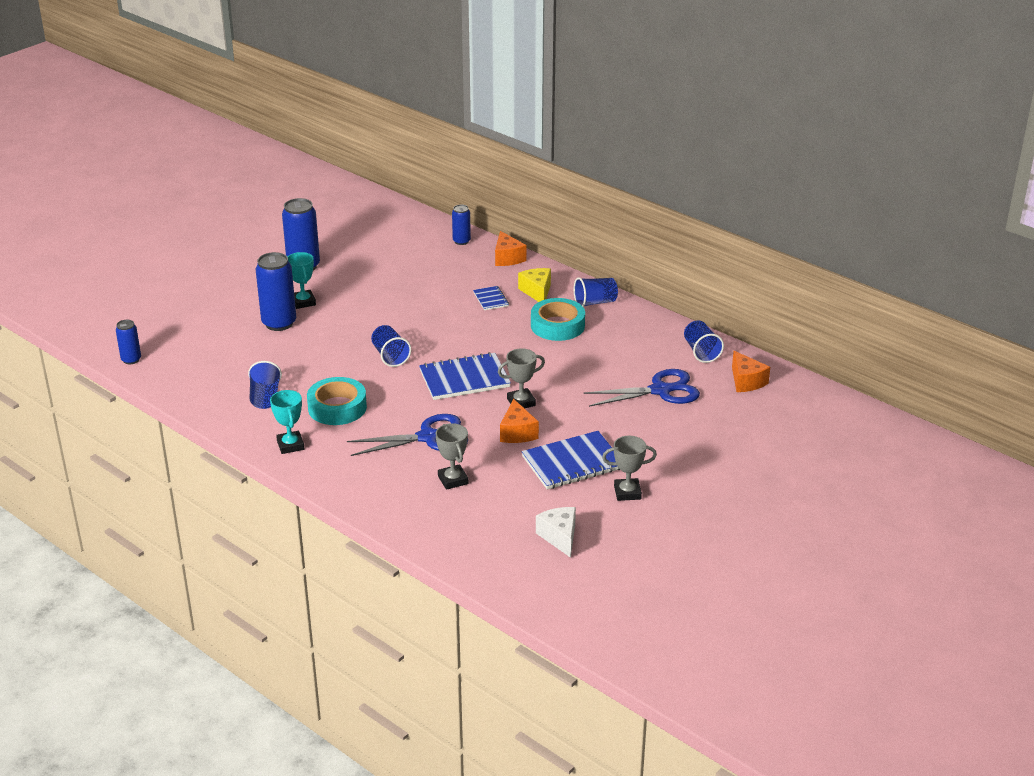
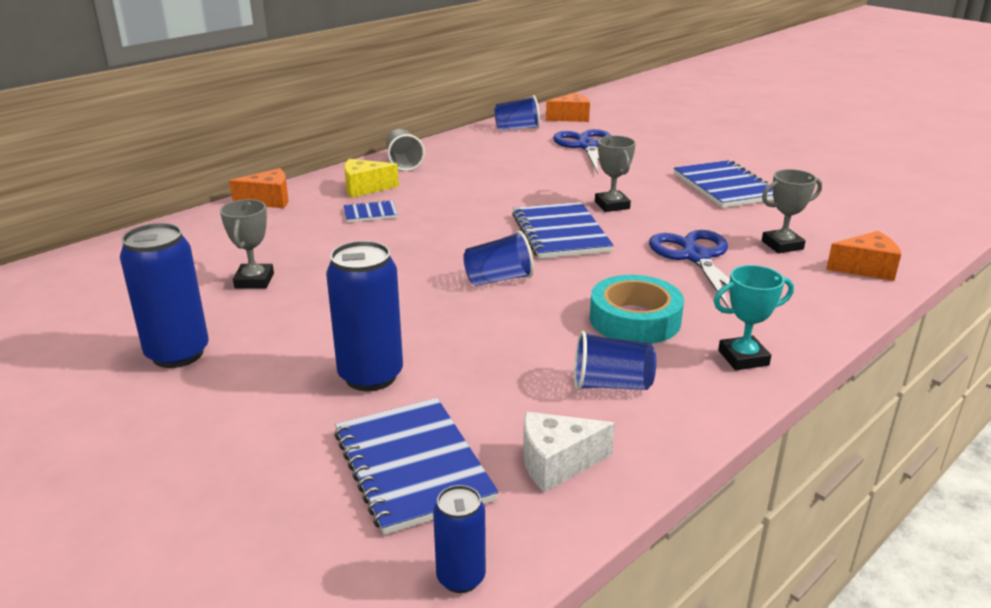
camera: 85 degrees left, 5 degrees down
turquoise trophy [288,252,316,309] -> none
blue can [452,204,471,245] -> none
orange cheese [500,399,539,443] -> orange cheese moved to [826,231,901,281]
turquoise tape [531,298,585,341] -> none
white cheese [536,507,576,558] -> white cheese moved to [523,412,615,492]
blue cup [574,277,618,307] -> grey cup [386,129,425,171]
grey trophy [602,436,657,501] -> grey trophy moved to [220,199,274,288]
none -> blue notebook [334,398,498,535]

